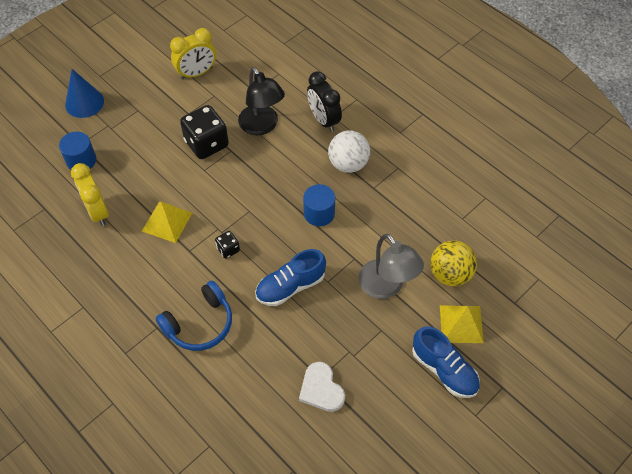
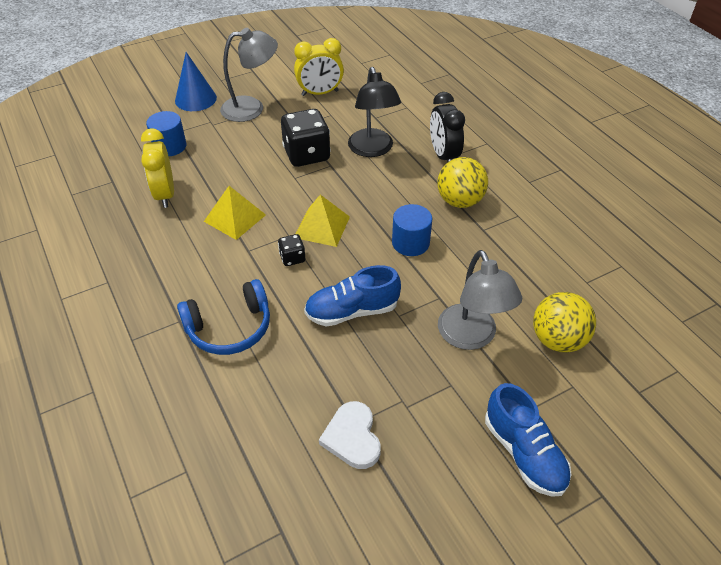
camera: 15 degrees right, 10 degrees down
white ball [328,130,370,173] -> yellow ball [437,157,488,208]
yellow pyramid [440,305,484,343] -> yellow pyramid moved to [296,195,350,247]
none -> grey lamp [220,28,278,122]

